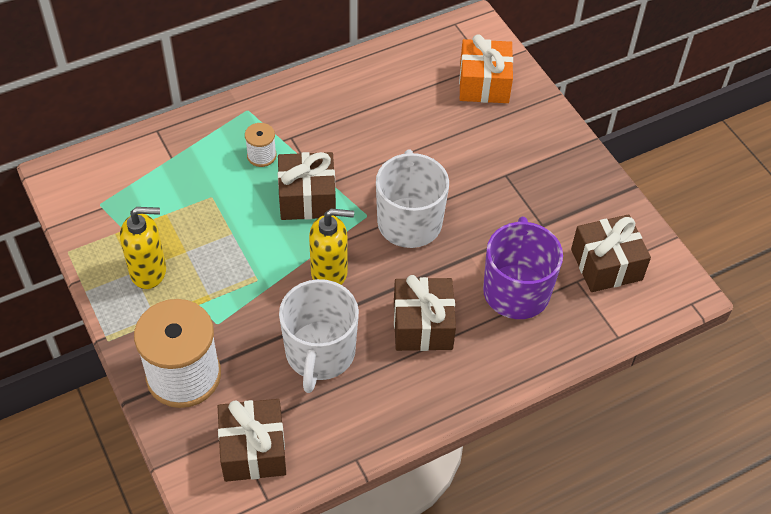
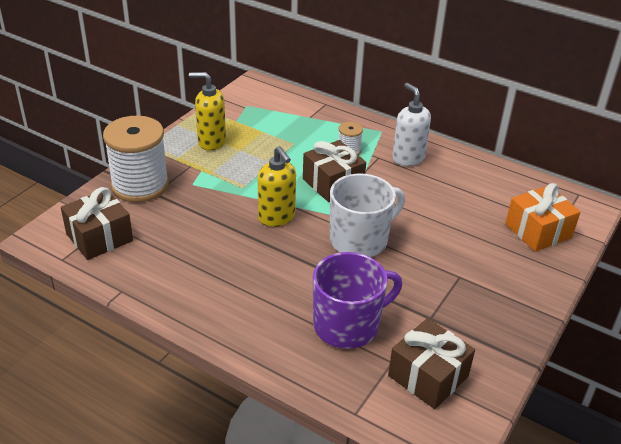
camera: 60 degrees right, 15 degrees down
yellow soap dispenser [120,207,166,289] -> yellow soap dispenser turned 135 degrees clockwise [189,72,226,150]
white mug [279,279,359,393] -> none
brown gift [394,275,456,351] -> none
none -> white soap dispenser [392,83,431,166]

